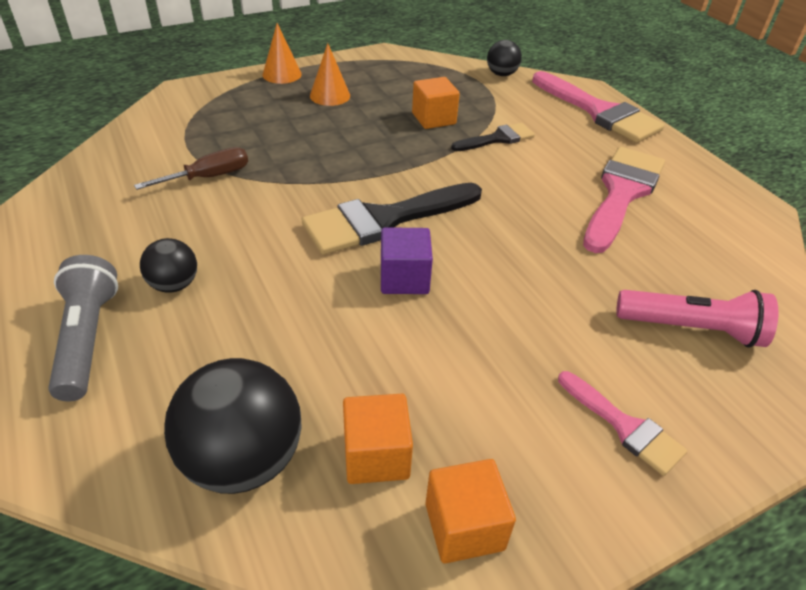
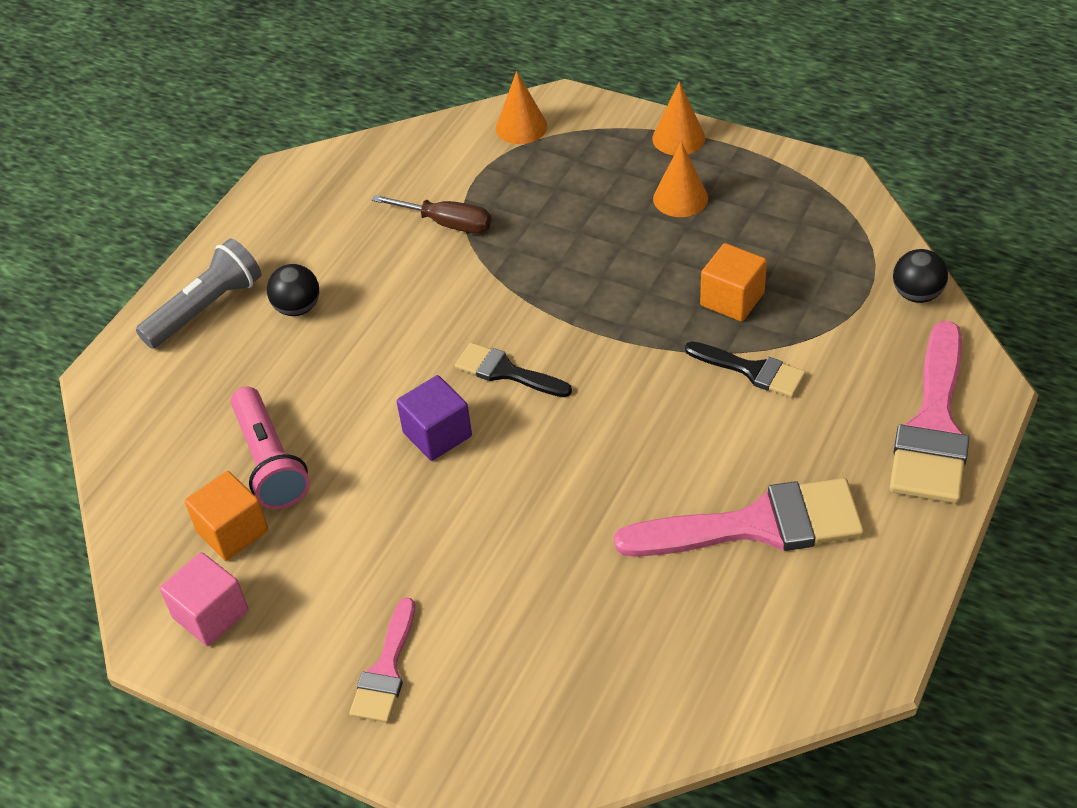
camera: 60 degrees right, 5 degrees up
black ball [164,358,302,494] -> none
black brush [302,183,482,255] -> black brush [455,343,572,397], size x0.55
orange cube [426,459,516,564] -> pink cube [160,552,248,646]
pink flashlight [616,290,778,348] -> pink flashlight moved to [231,387,310,509]
none -> orange cone [496,71,547,144]

